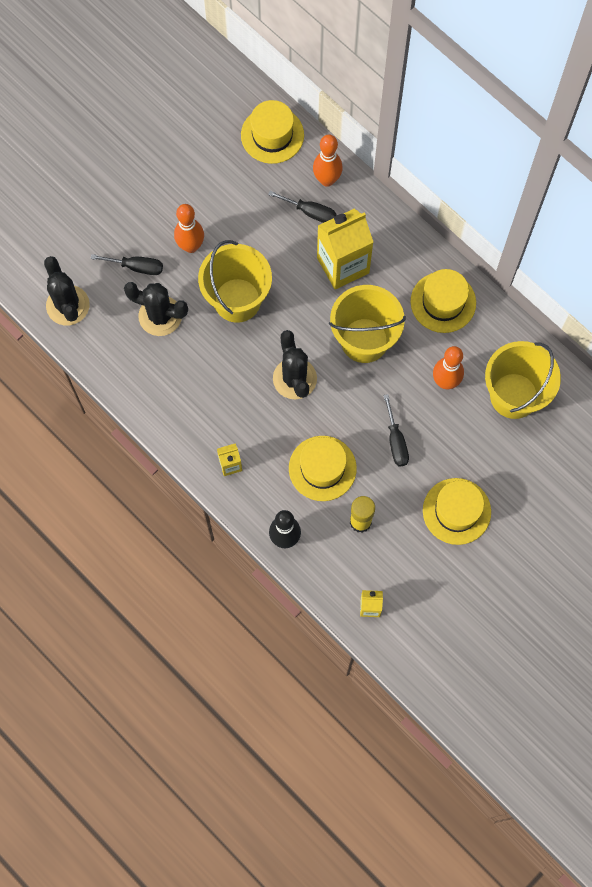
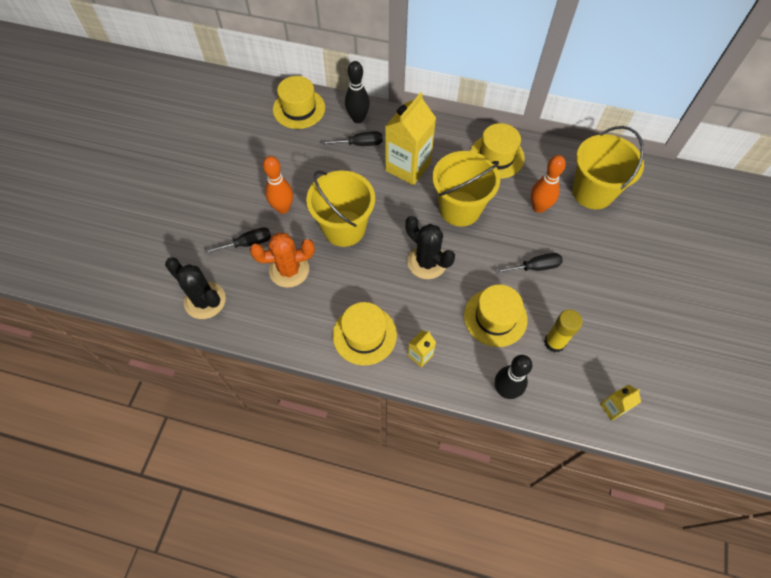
camera: 30 degrees left, 10 degrees down
black cactus [124,282,188,336] -> orange cactus [250,232,315,288]
orange bowling pin [313,134,343,187] -> black bowling pin [345,61,370,123]
black screwdriver [383,394,409,466] -> black screwdriver turned 60 degrees counterclockwise [495,253,563,274]
yellow hat [423,478,491,545] -> yellow hat moved to [333,302,397,365]

